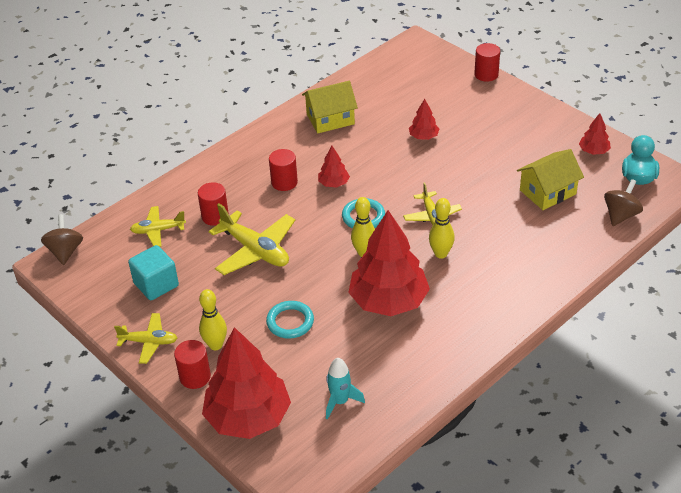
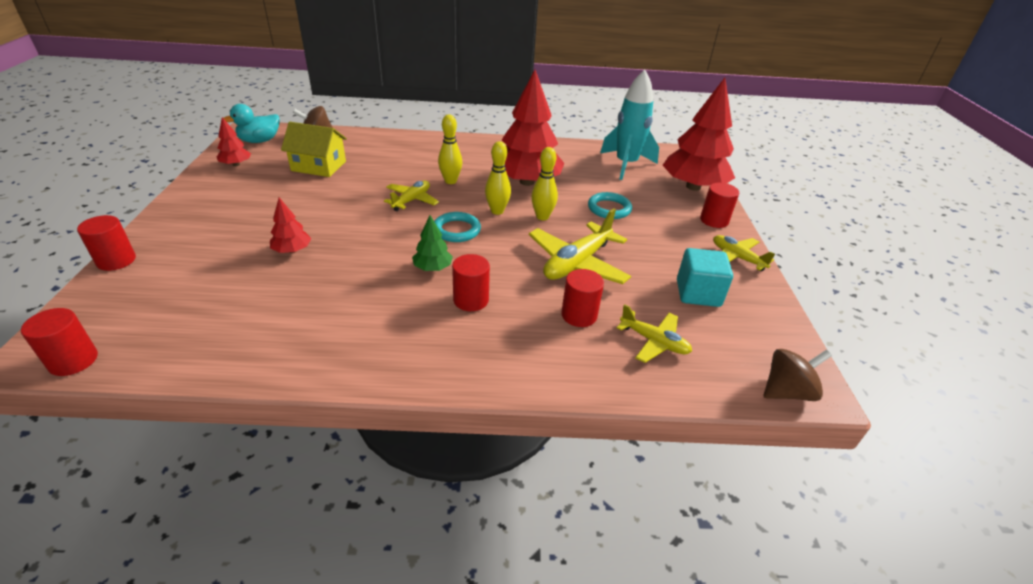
camera: 140 degrees left, 5 degrees down
brown spinning top [41,214,83,265] -> brown spinning top turned 150 degrees counterclockwise [764,349,832,401]
yellow bowling pin [199,289,227,350] -> yellow bowling pin moved to [531,147,558,220]
yellow plane [209,203,295,275] -> yellow plane turned 135 degrees counterclockwise [529,208,631,284]
yellow house [302,81,358,134] -> none
red tree [318,146,350,188] -> green tree [412,215,453,271]
turquoise rocket [326,358,365,419] -> turquoise rocket [600,70,659,180], size x1.78
none -> red cylinder [21,308,98,376]

